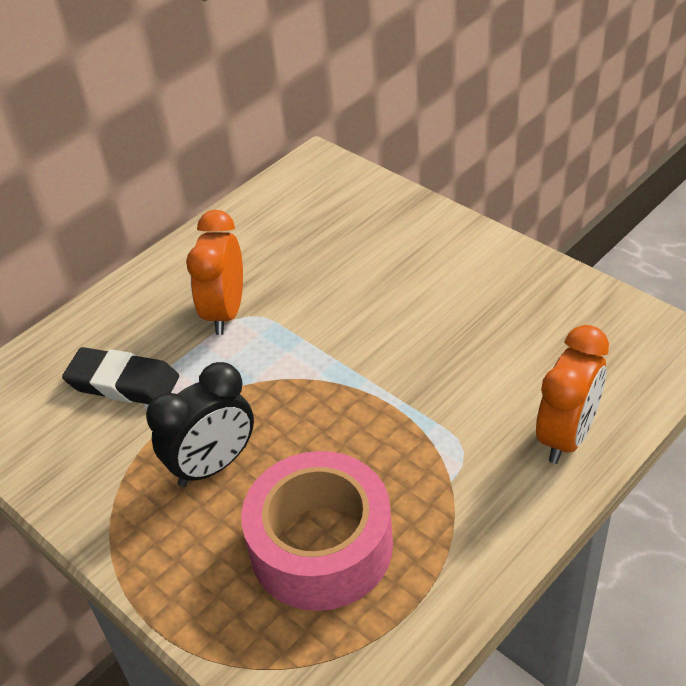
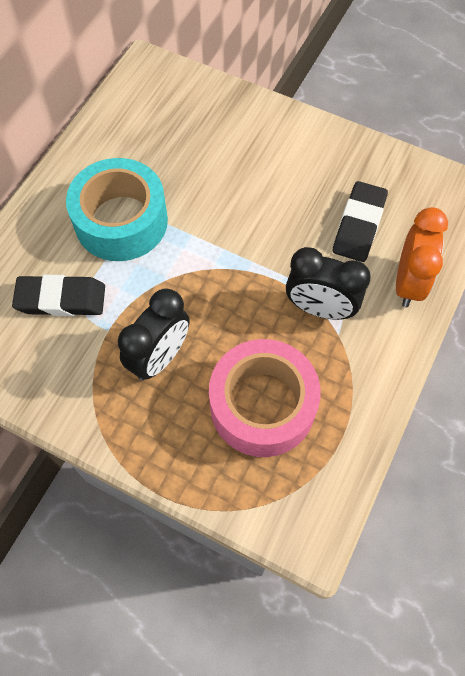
camera: 20 degrees left, 20 degrees up
orange clock [186,210,243,335] -> turquoise tape [66,158,168,261]
none -> black clock [286,247,371,320]
none -> black eraser [333,181,388,262]

